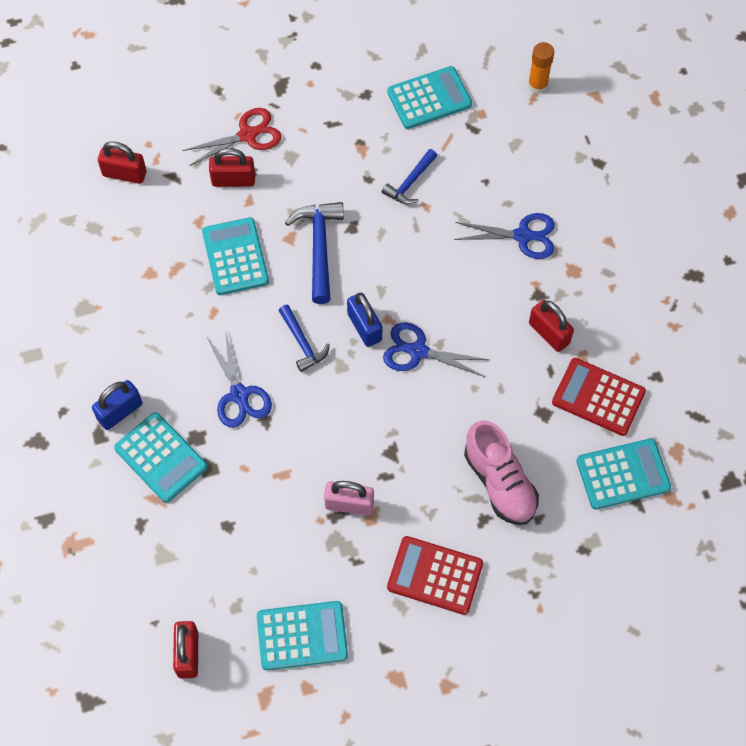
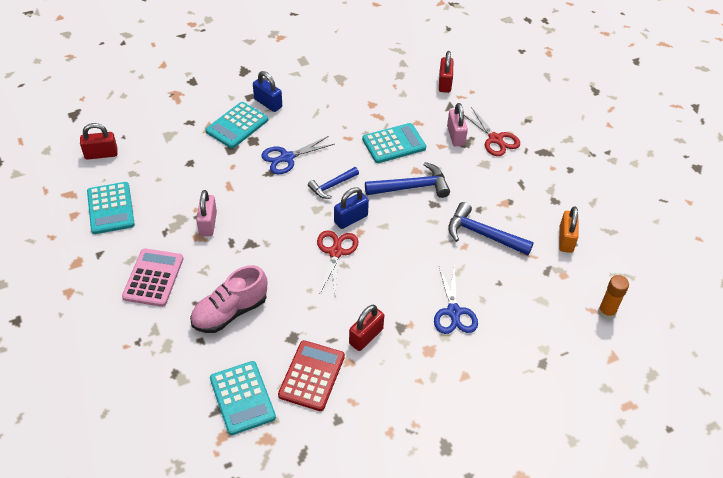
camera: 80 degrees right, 15 degrees down
red padlock [209,148,255,187] -> pink padlock [447,103,468,146]
blue hammer [382,149,437,204] -> blue hammer [448,202,534,255], size x1.57
blue scissors [383,322,489,377] -> red scissors [317,230,359,295]
turquoise calculator [387,66,472,129] -> orange padlock [559,206,579,253]
red calculator [387,536,483,615] -> pink calculator [122,248,183,307]

